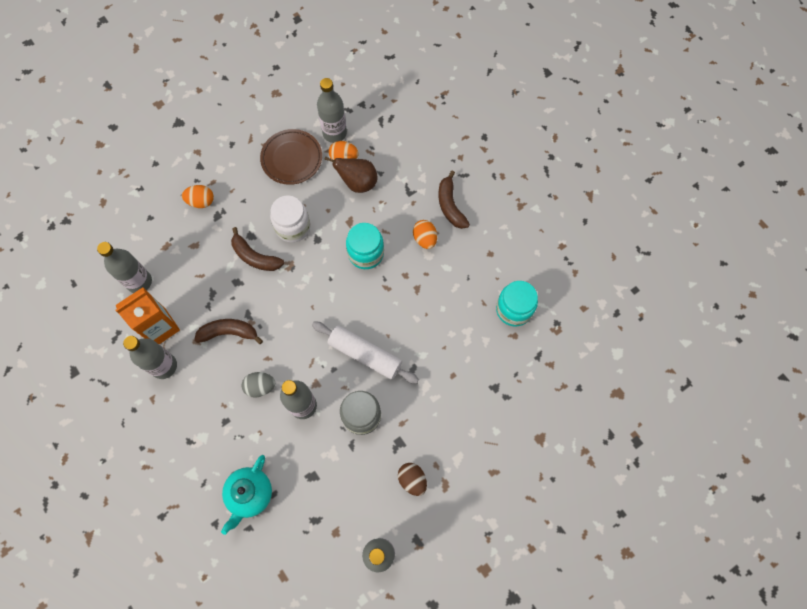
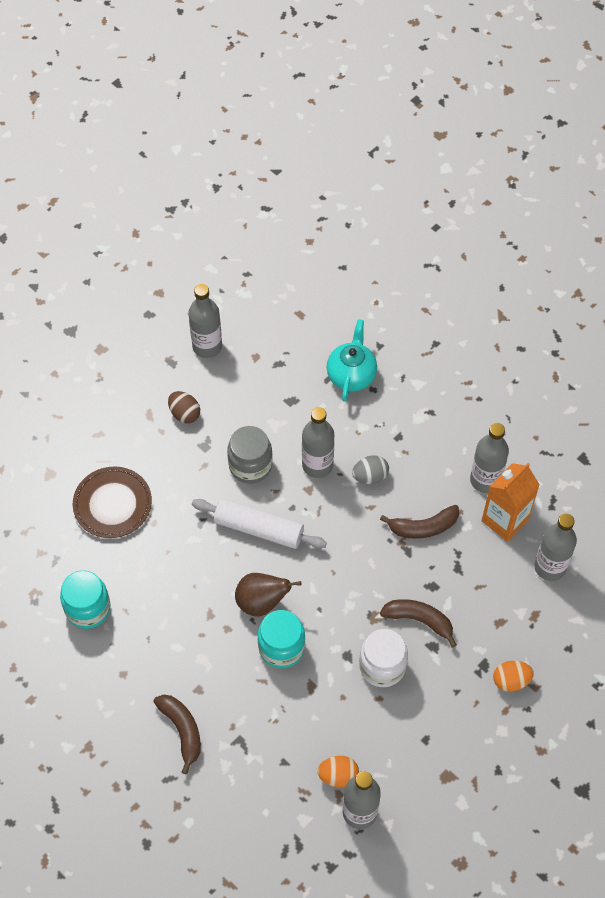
camera: 170 degrees right, 10 degrees down
brown plate [260,129,322,185] -> brown plate moved to [73,466,152,538]
brown pear [324,156,378,193] -> brown pear moved to [235,573,301,617]
orange egg [413,220,437,249] -> none

